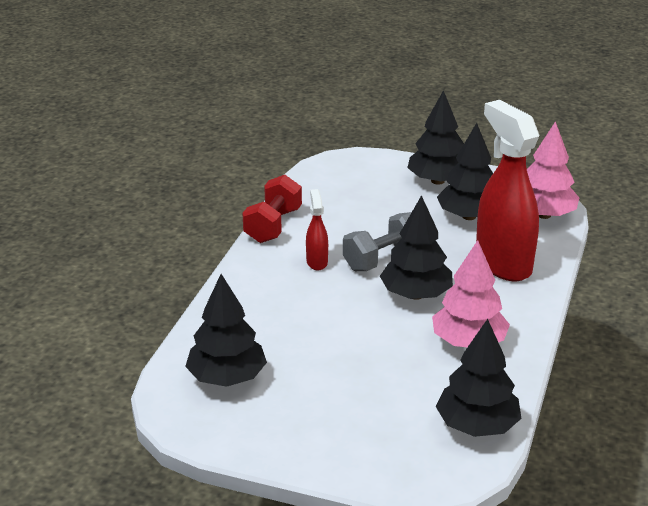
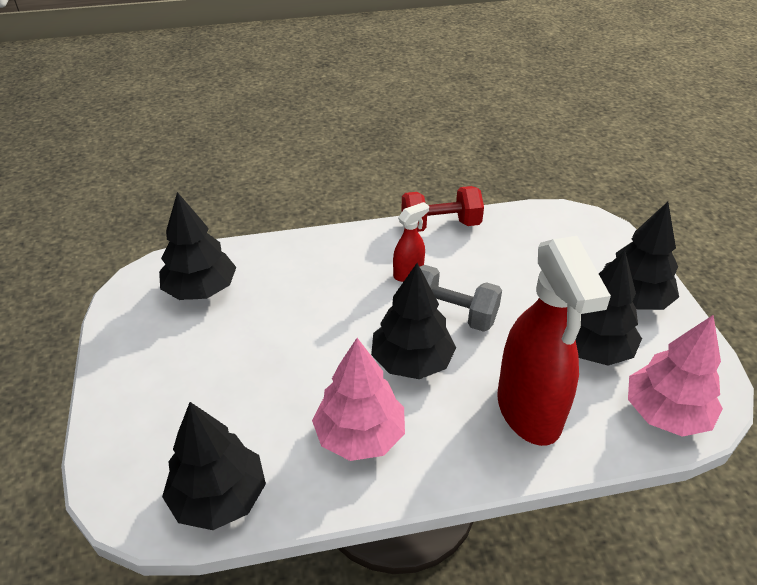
camera: 60 degrees right, 10 degrees up
red spray bottle [476,100,539,281] -> red spray bottle turned 135 degrees clockwise [497,236,611,446]

